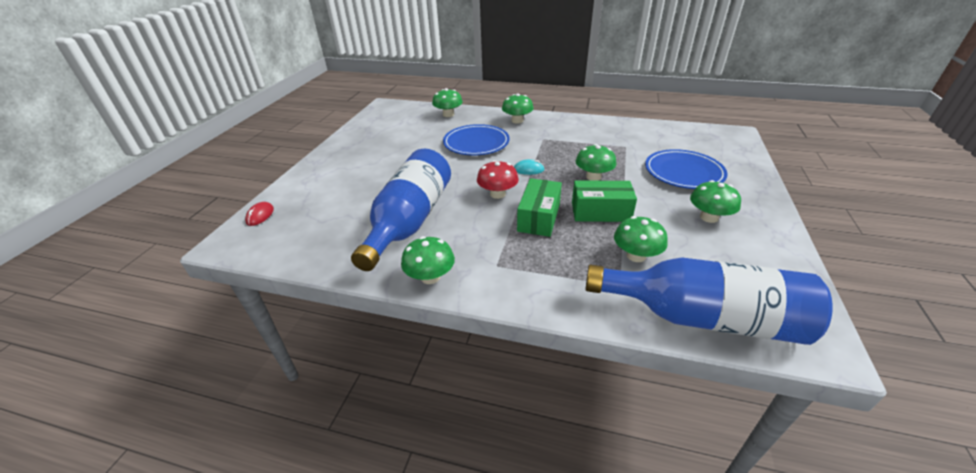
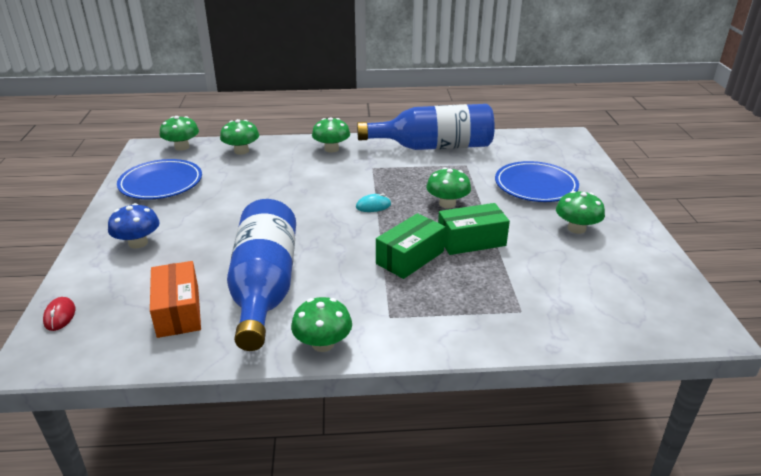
camera: 20 degrees left, 5 degrees down
blue plate [443,124,510,155] -> blue plate moved to [117,159,202,200]
red mushroom [477,160,519,199] -> none
green box [517,178,562,237] -> green box turned 45 degrees clockwise [376,213,446,279]
blue bottle [585,257,833,345] -> blue bottle moved to [357,104,495,150]
green mushroom [614,216,668,262] -> green mushroom moved to [160,116,199,151]
none -> blue mushroom [108,203,160,249]
none -> orange box [150,261,201,338]

